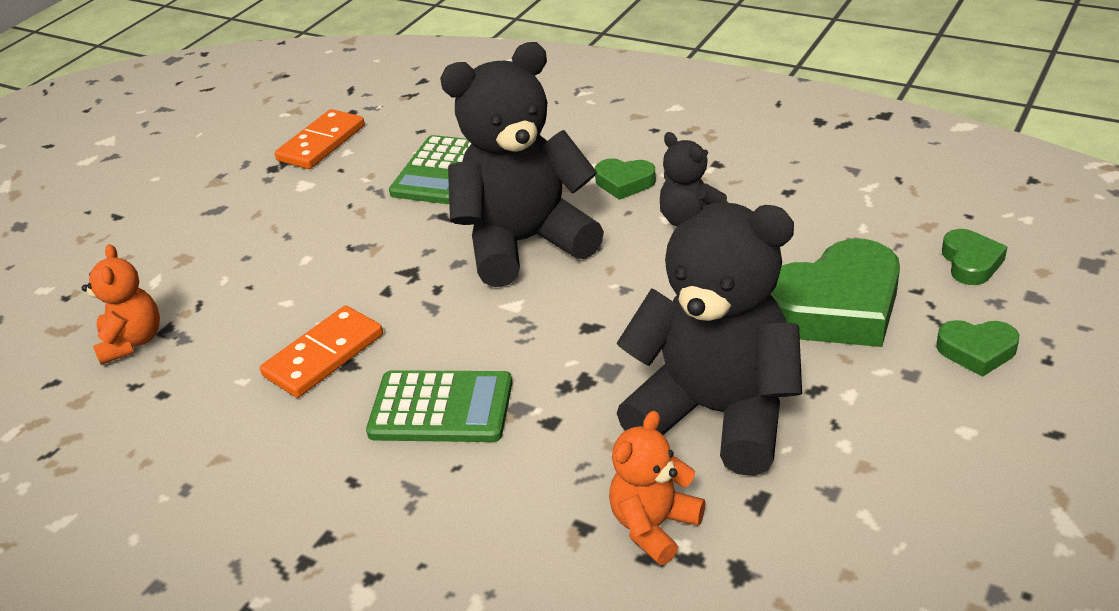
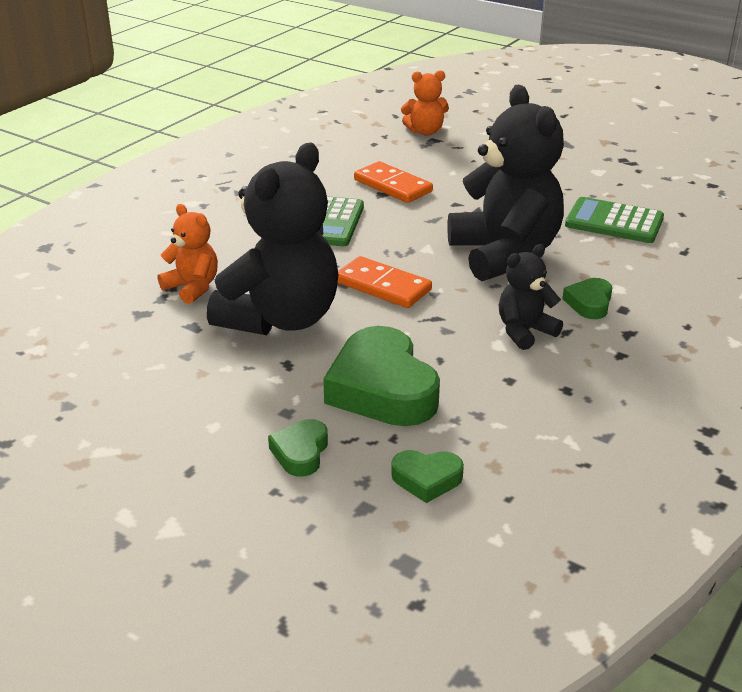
camera: 90 degrees right, 5 degrees down
orange domino [274,109,365,169] -> orange domino moved to [338,256,432,308]

